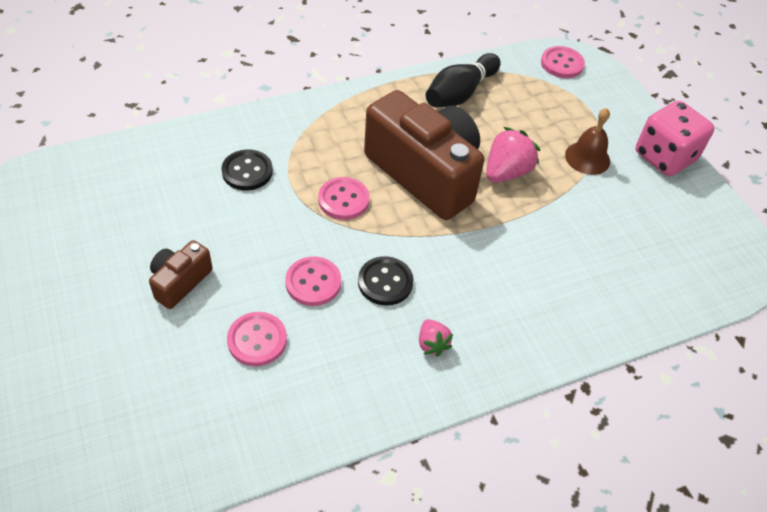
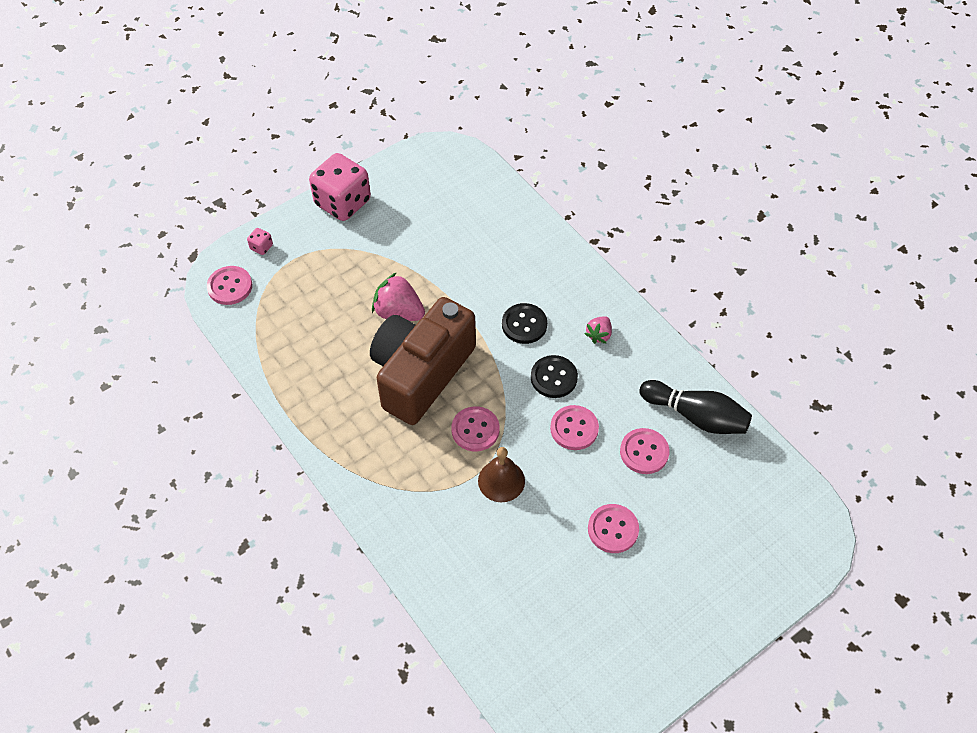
camera: 100 degrees left, 5 degrees up
brown camera [149,240,213,309] -> pink button [588,504,639,553]
black button [221,149,273,191] -> black button moved to [502,303,547,344]
pink strawberry [419,319,453,357] -> pink strawberry turned 150 degrees clockwise [585,316,612,344]
black bowling pin [426,53,501,107] -> black bowling pin moved to [640,380,752,434]
brown bell [565,108,610,175] -> brown bell moved to [478,447,525,502]
none -> pink dice [247,228,273,255]

